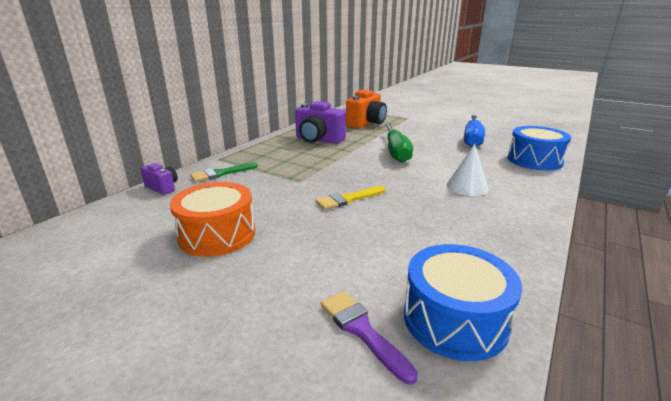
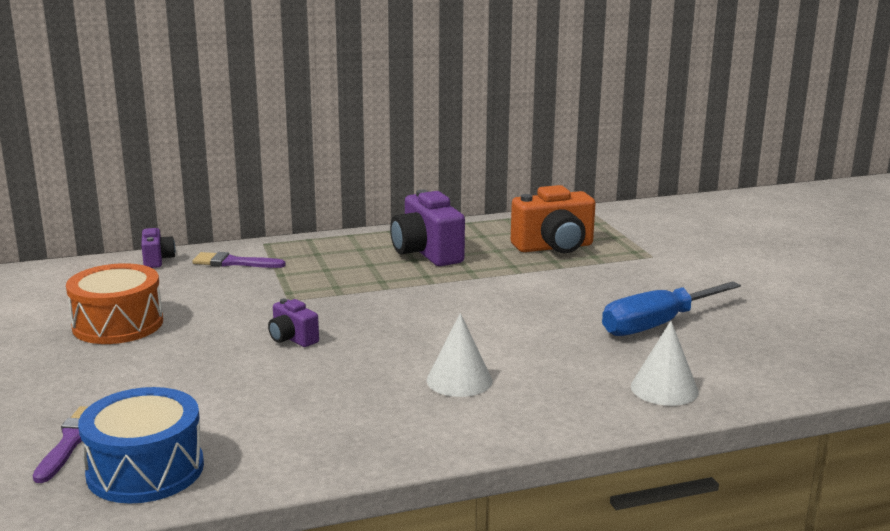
camera: 40 degrees right, 5 degrees down
green brush [190,162,258,182] -> purple brush [192,252,286,268]
yellow brush [315,186,385,210] -> purple camera [268,298,319,347]
green screwdriver [385,124,413,163] -> none
blue drum [507,126,571,170] -> white cone [631,321,699,406]

